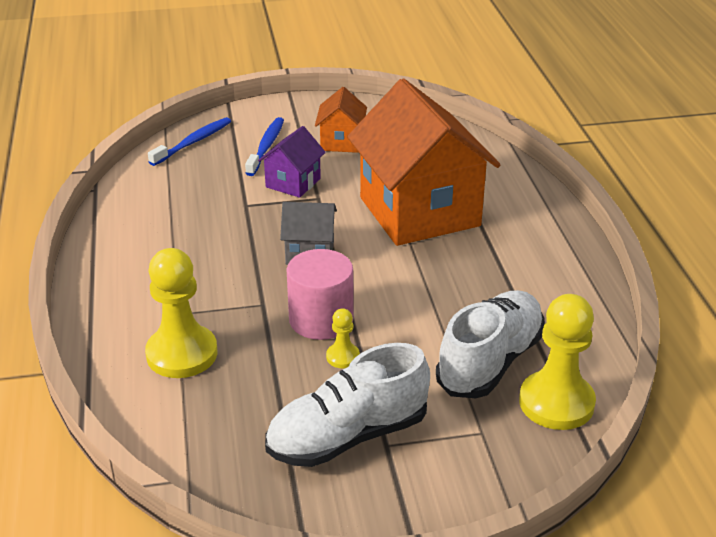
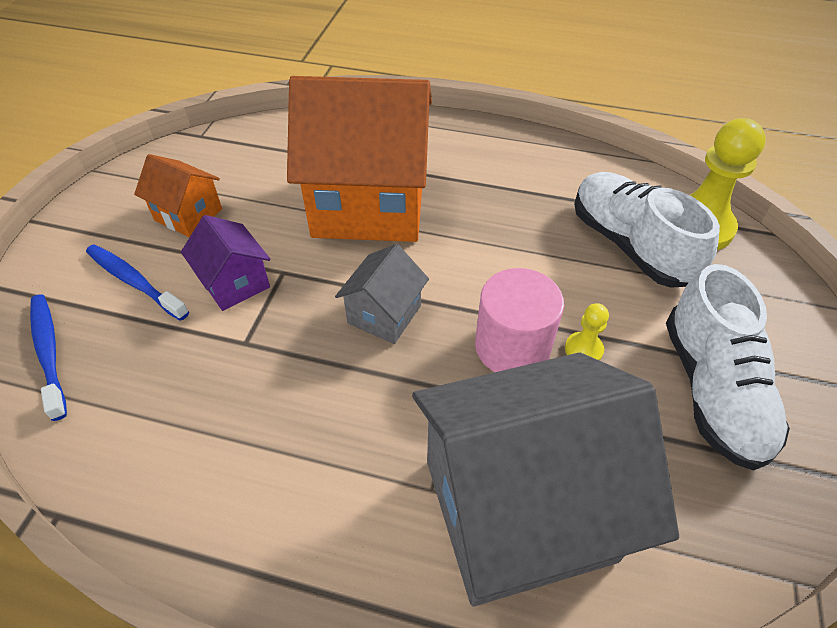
camera: 65 degrees left, 15 degrees up
yellow pawn [145,248,218,378] -> grey house [412,352,679,606]

